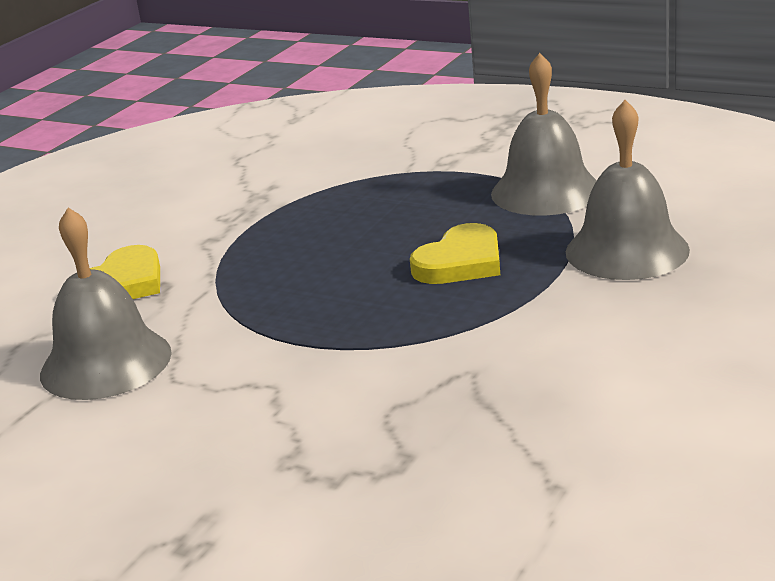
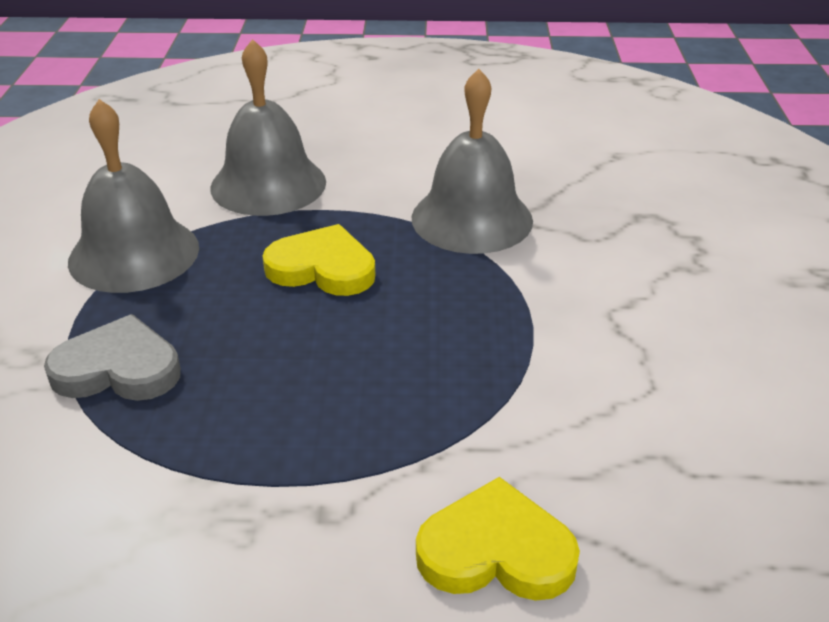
camera: 120 degrees left, 10 degrees up
grey bell [40,208,172,400] -> grey bell moved to [411,69,533,254]
none -> grey heart [44,314,181,401]

